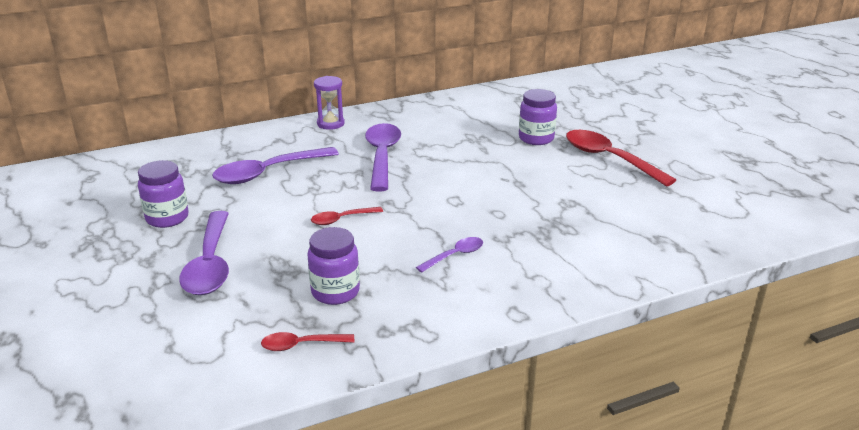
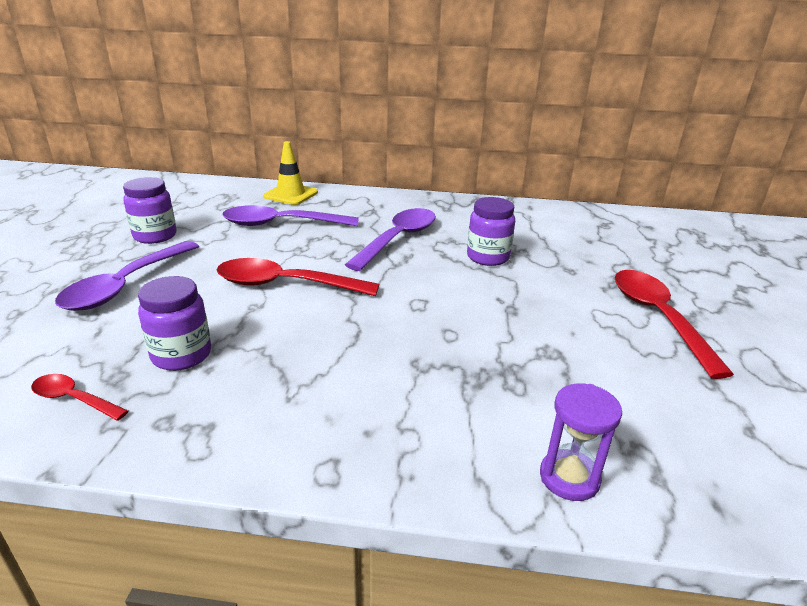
camera: 30 degrees right, 0 degrees up
red spoon [311,207,383,225] -> red spoon [217,258,379,296], size x1.95
purple hourglass [314,76,345,130] -> purple hourglass moved to [540,384,622,501]
purple spoon [416,237,483,273] -> none
purple jar [519,89,557,145] -> purple jar moved to [467,197,515,266]
none -> yellow traffic cone [263,141,318,205]

